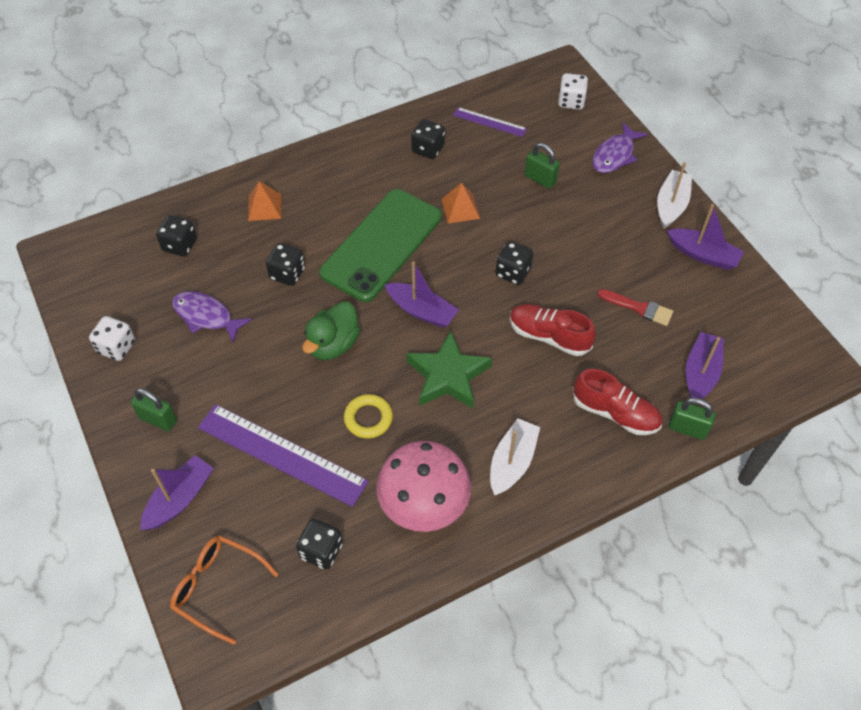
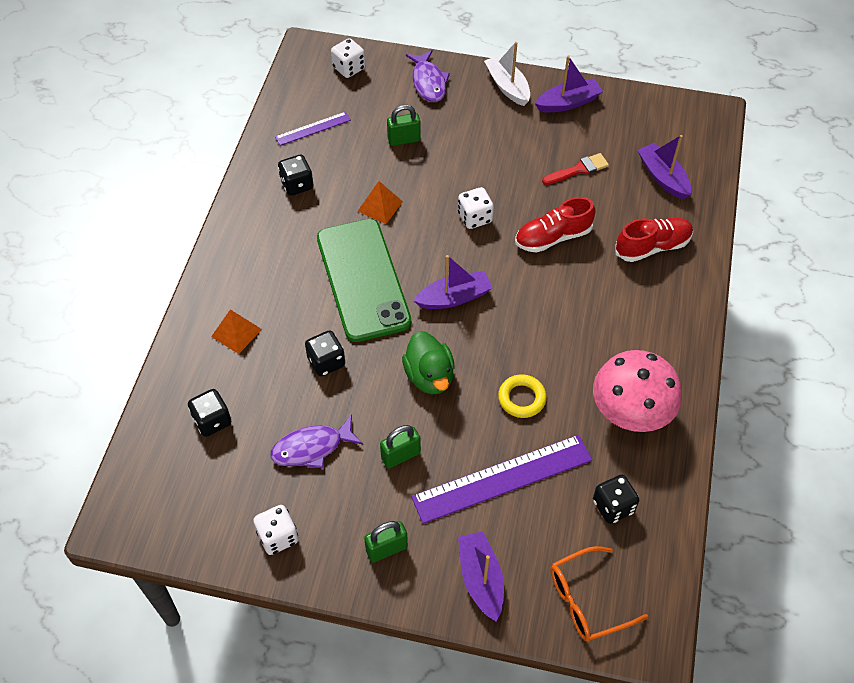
camera: 50 degrees left, 0 degrees up
green star [406,330,492,409] -> none
white boat [490,418,540,495] -> none
black dice [496,242,533,285] -> white dice [458,187,494,229]
green padlock [669,398,716,440] -> green padlock moved to [380,425,421,468]

